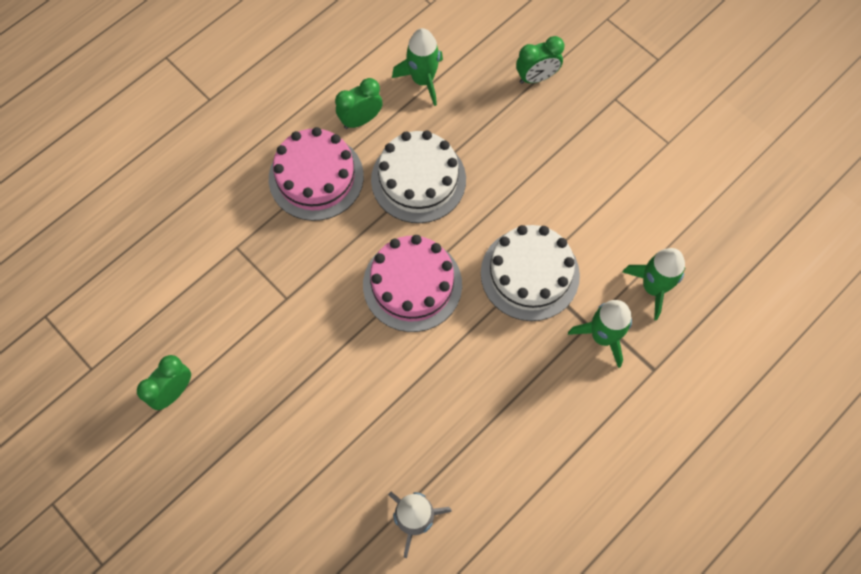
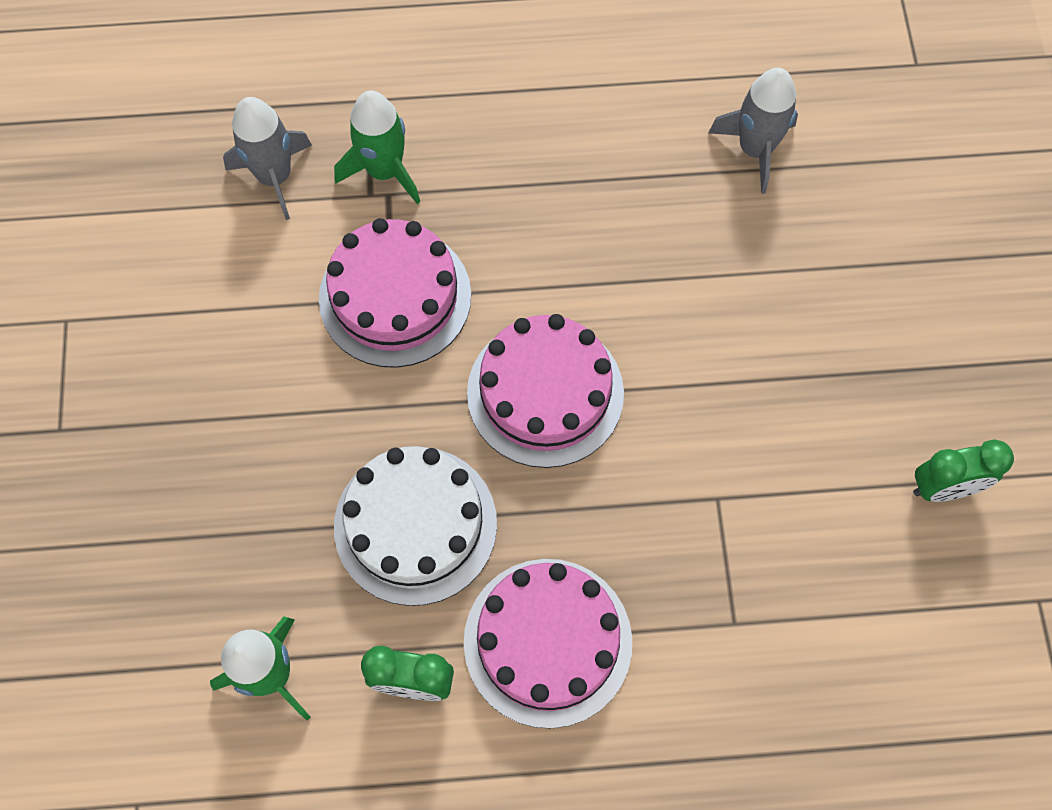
camera: 140 degrees left, 0 degrees up
white cake [481,225,580,321] -> pink cake [319,218,471,368]
green clock [516,36,565,84] -> none
green rocket [623,248,685,320] -> grey rocket [223,97,312,220]

